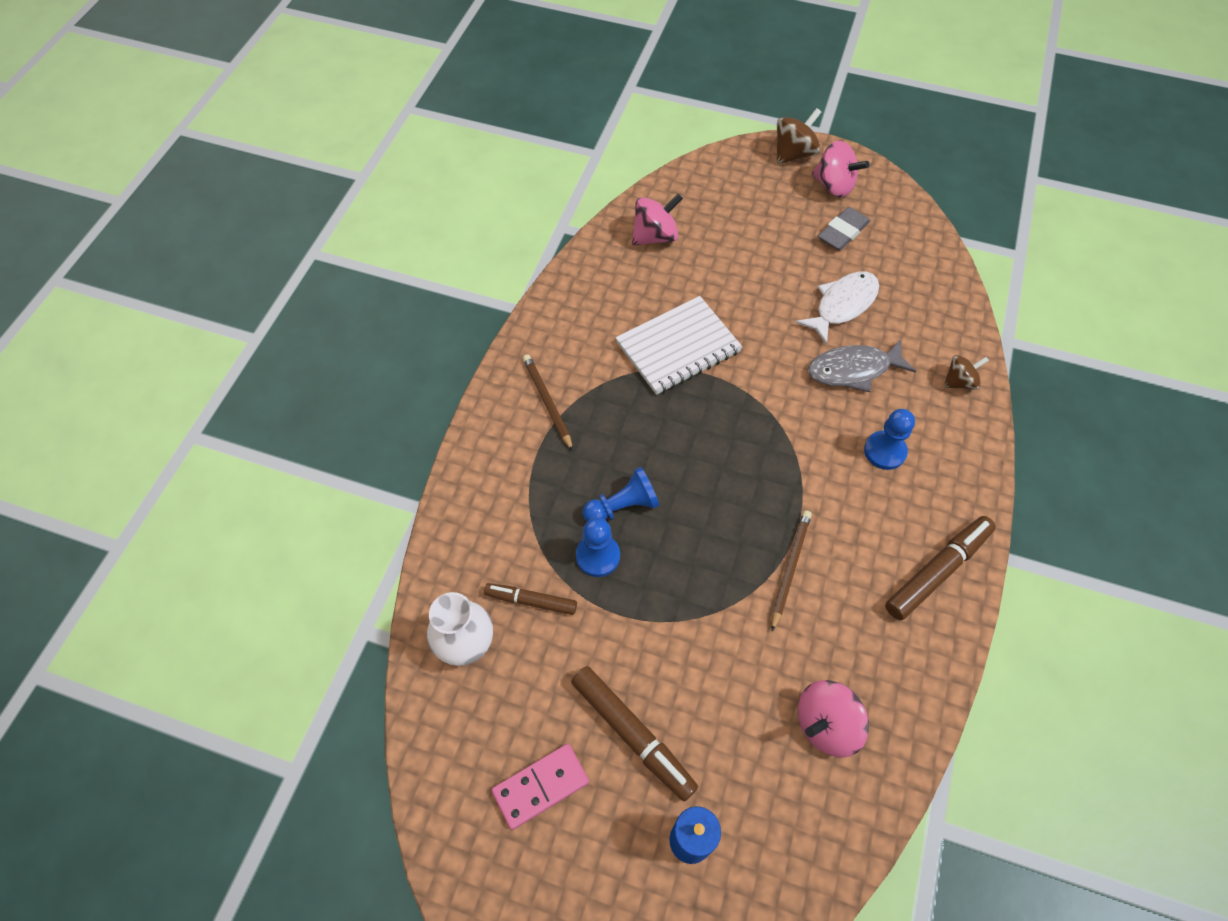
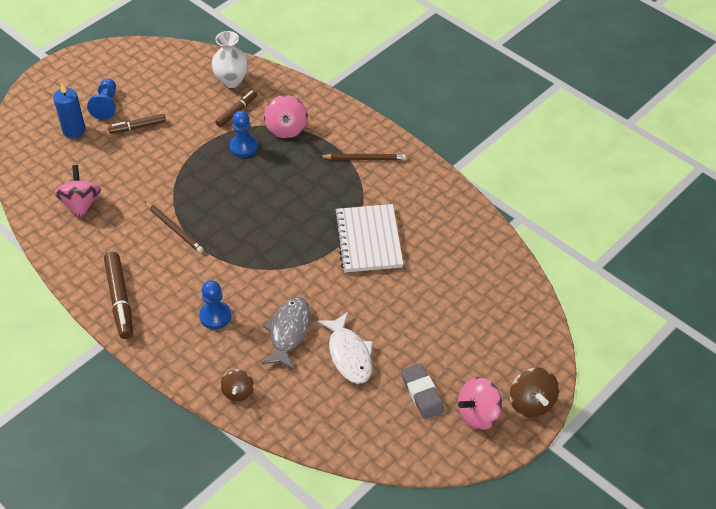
camera: 115 degrees right, 10 degrees down
pink domino [492,744,589,830] -> none
brown marker [571,666,698,801] -> brown marker [108,114,166,134], size x0.62
blue pawn [583,467,660,522] -> blue pawn moved to [87,79,116,120]
pink spinning top [632,193,683,245] -> pink spinning top moved to [264,95,307,138]

